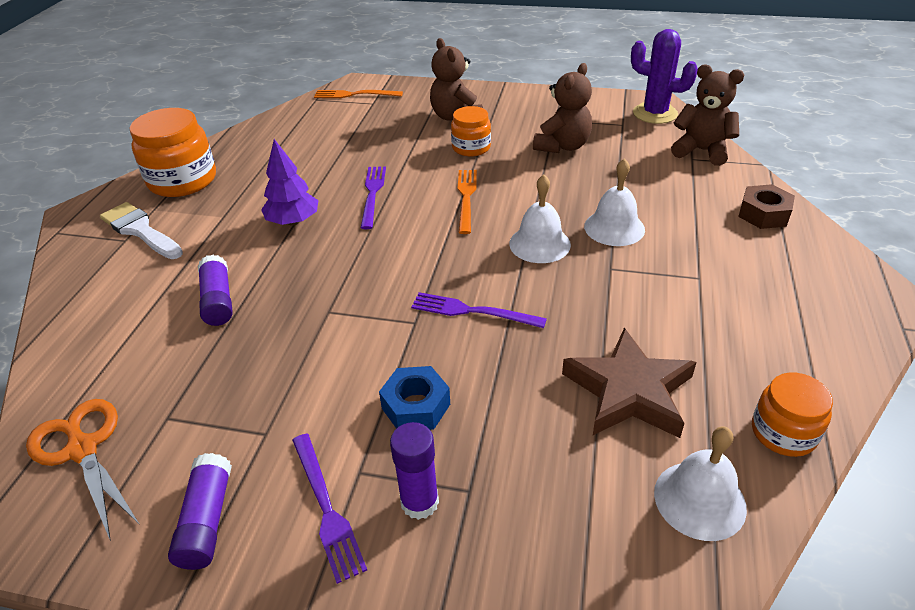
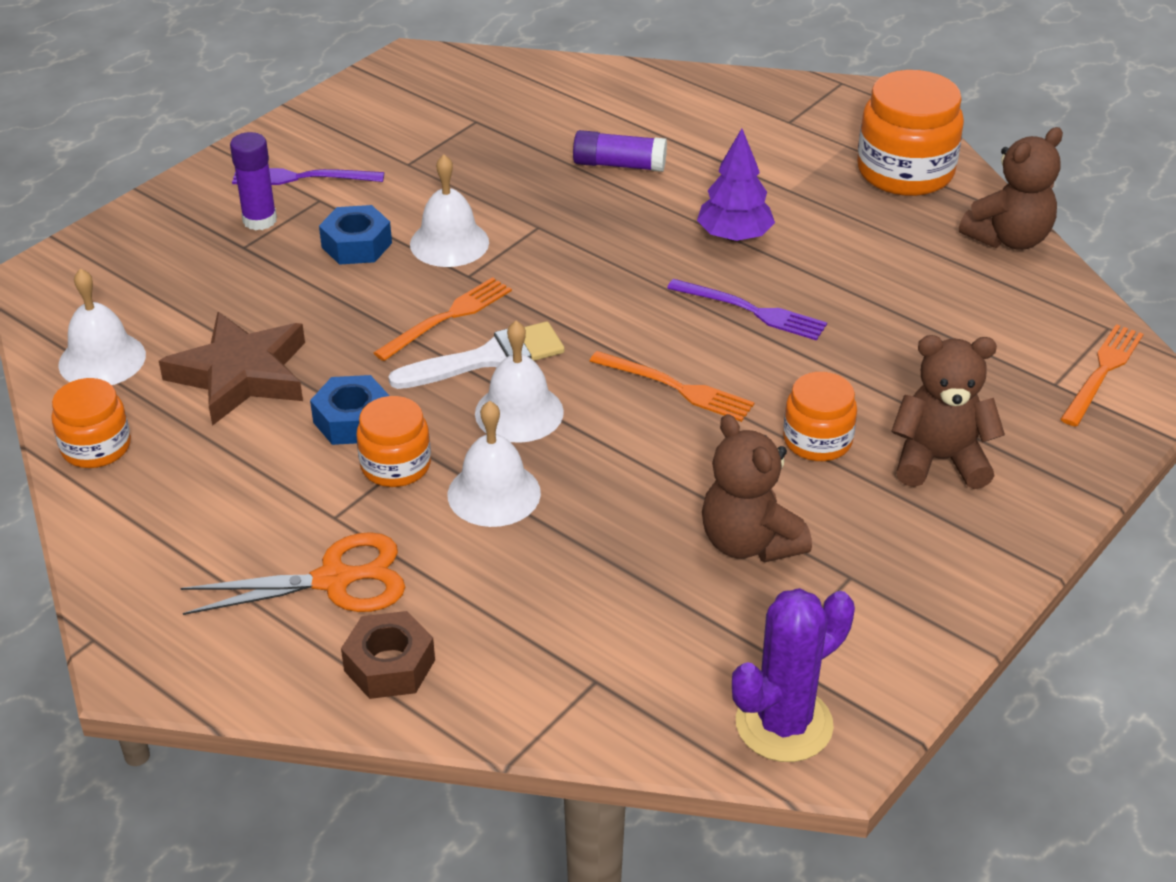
camera: 115 degrees right, 0 degrees up
orange scissors [26,399,140,541] -> orange scissors moved to [181,532,405,615]
white brush [100,202,183,259] -> white brush moved to [388,322,565,389]
purple glue stick [168,453,232,570] -> none
purple fork [411,292,547,328] -> orange fork [373,277,512,361]
brown teddy bear [671,64,744,166] -> brown teddy bear moved to [959,127,1063,250]
none -> blue nut [310,375,390,445]
none -> orange jar [356,396,431,487]
none -> white bell [410,155,489,267]

